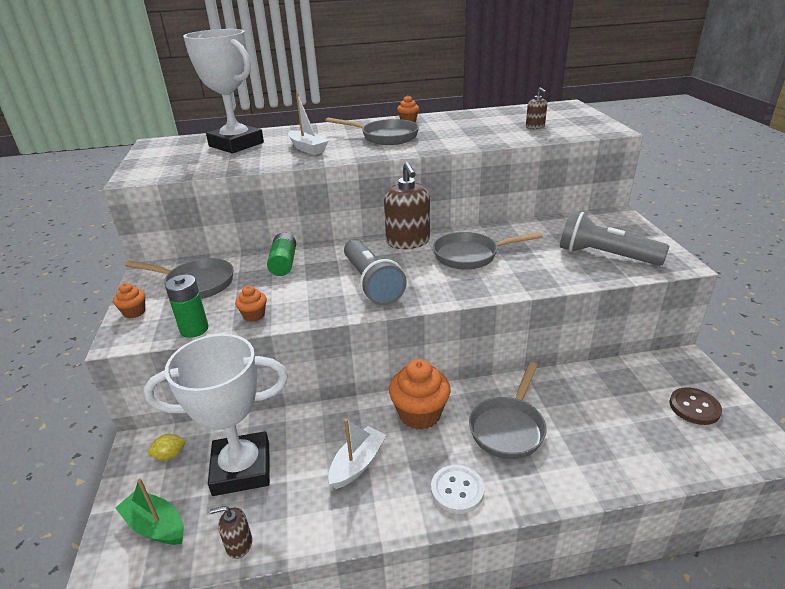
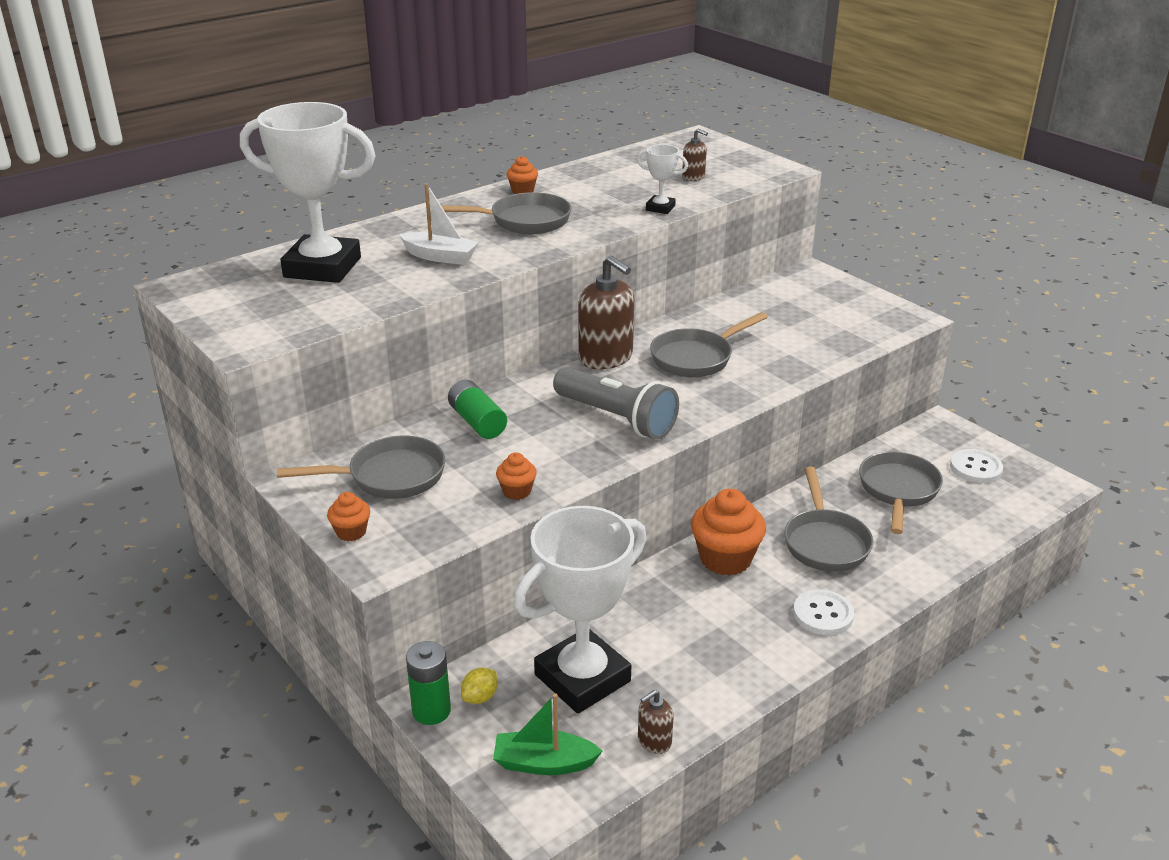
camera: 30 degrees left, 0 degrees up
green battery [165,275,209,338] -> green battery moved to [406,641,451,725]
white boat [328,419,386,489] -> none
grey flashlight [560,211,669,266] -> none
brown button [669,387,722,425] -> white button [950,449,1003,483]
none -> white trophy [637,144,688,214]
none -> grey pan [859,452,943,534]

